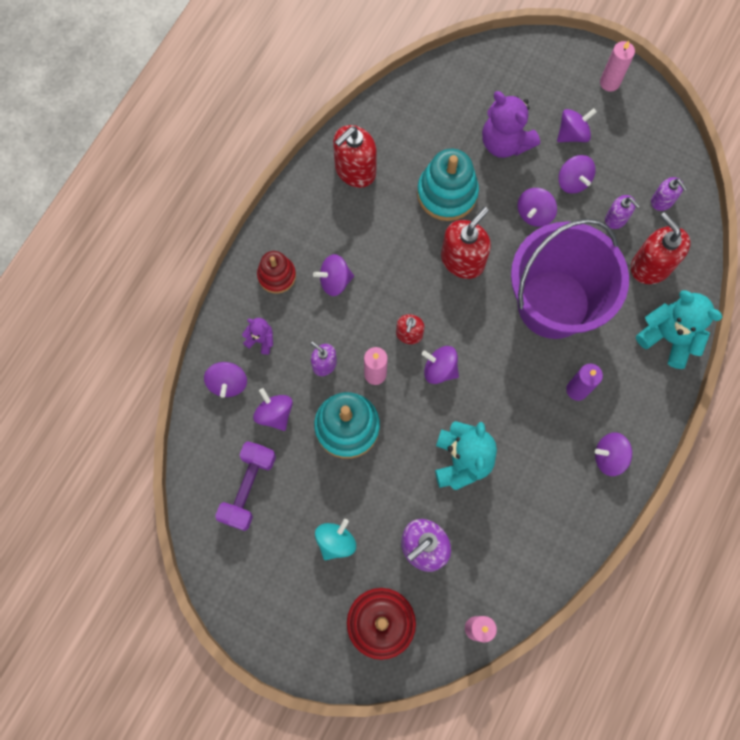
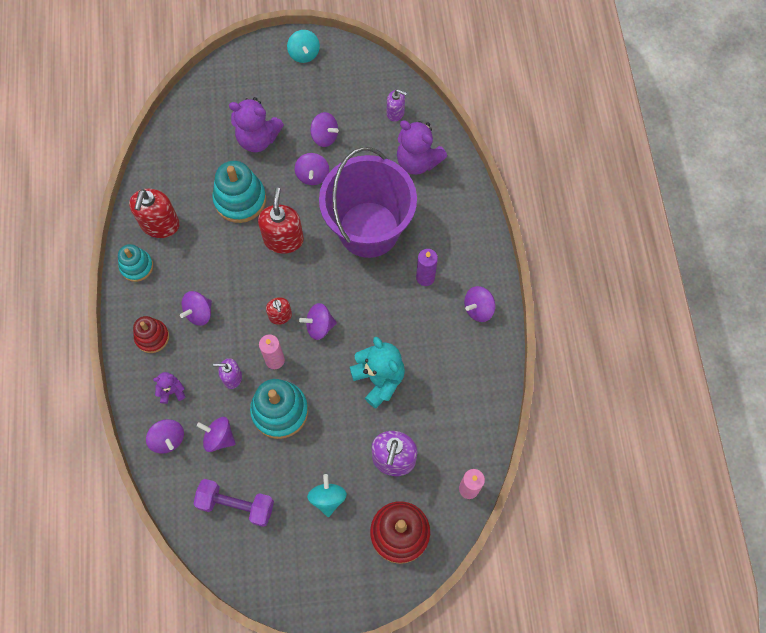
camera: 35 degrees left, 5 degrees down
purple dumbbell [215,441,276,531] -> purple dumbbell turned 60 degrees counterclockwise [194,479,274,527]
purple spinning top [557,108,597,142] -> none
pink candle [600,41,635,92] -> turquoise spinning top [287,30,320,63]
purple soap dispenser [605,195,640,229] -> none
red soap dispenser [631,212,691,284] -> purple teddy bear [397,120,447,175]
turquoise teddy bear [636,290,722,369] -> none
none -> turquoise stacking toy [118,244,153,282]

